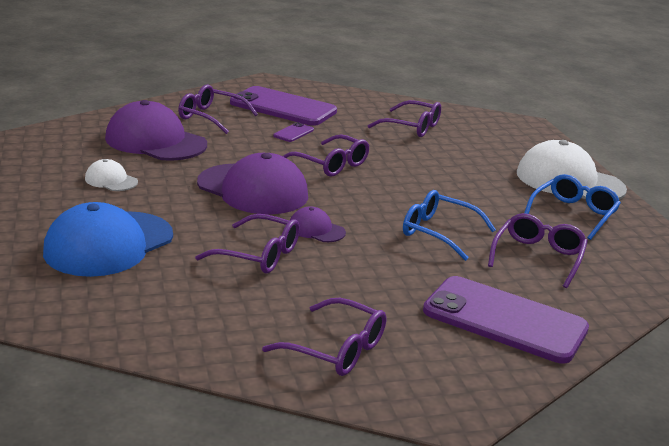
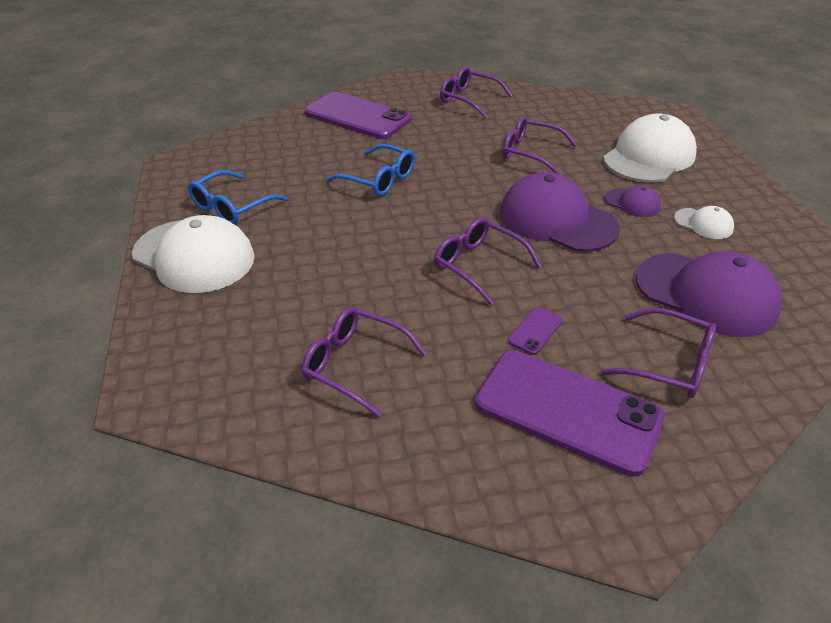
camera: 175 degrees left, 15 degrees up
blue cap [43,202,173,277] -> white cap [603,114,697,182]
purple cap [290,207,346,242] -> purple cap moved to [605,186,661,217]
purple glasses [488,213,588,288] -> none

